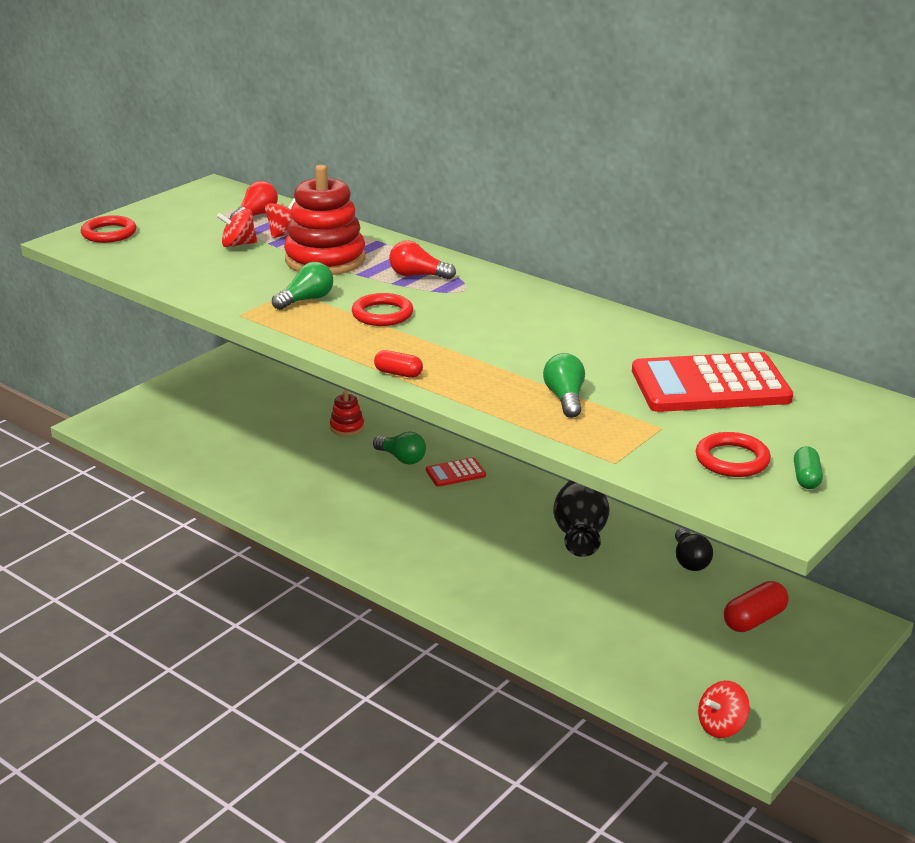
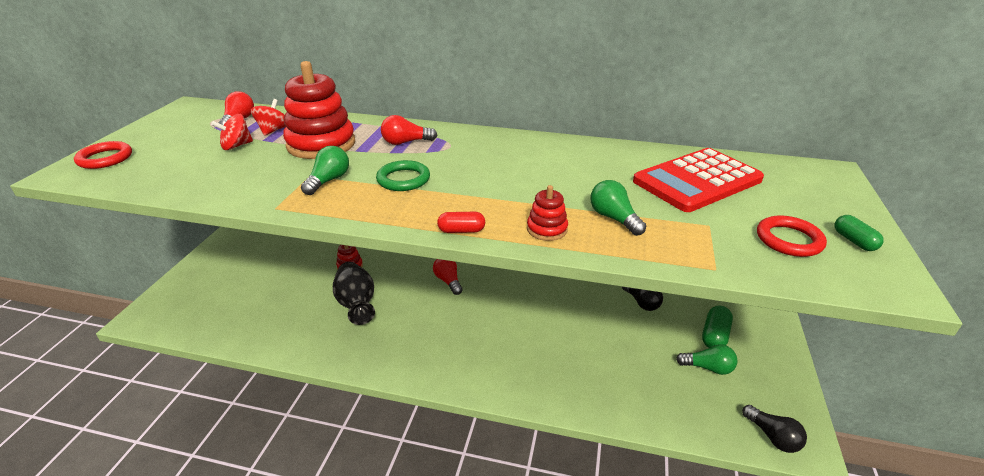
camera: 25 degrees left, 5 degrees up
red ring [352,293,413,326] -> green ring [376,160,430,191]
green light bulb [373,432,426,465] -> green light bulb moved to [676,344,737,375]
red calculator [426,457,486,487] -> red light bulb [433,259,463,295]
black vase [553,480,610,557] -> black vase moved to [333,262,375,325]
red spinning top [698,681,750,738] -> black light bulb [742,405,807,453]
red capsule [724,581,789,632] -> green capsule [702,306,733,348]
none -> red stacking toy [527,185,568,241]

